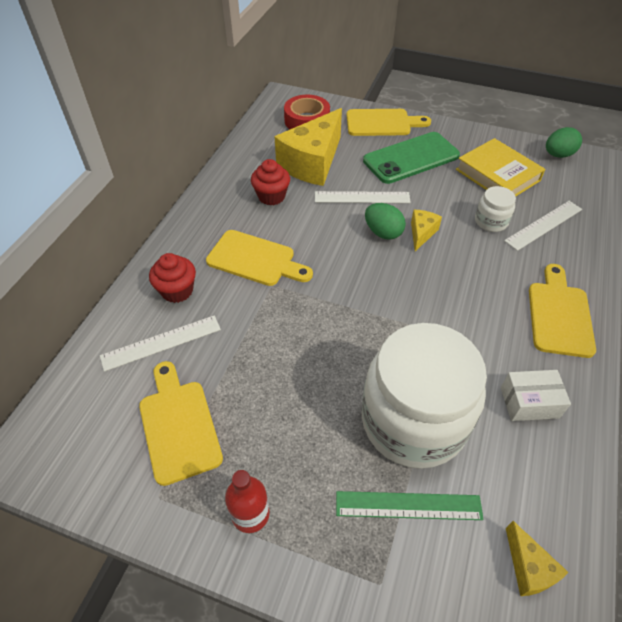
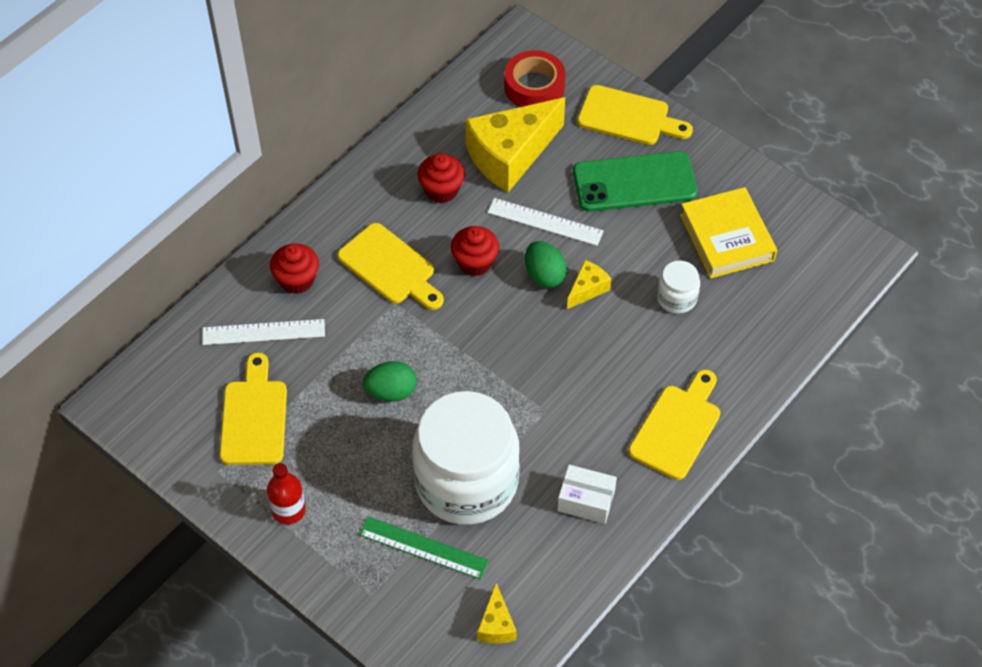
camera: 20 degrees right, 5 degrees up
white ruler [504,201,582,251] -> none
green egg [546,127,582,158] -> green egg moved to [363,361,417,402]
none -> red cupcake [451,226,499,276]

